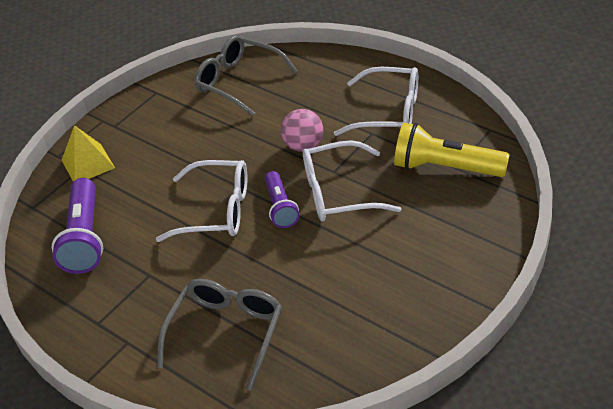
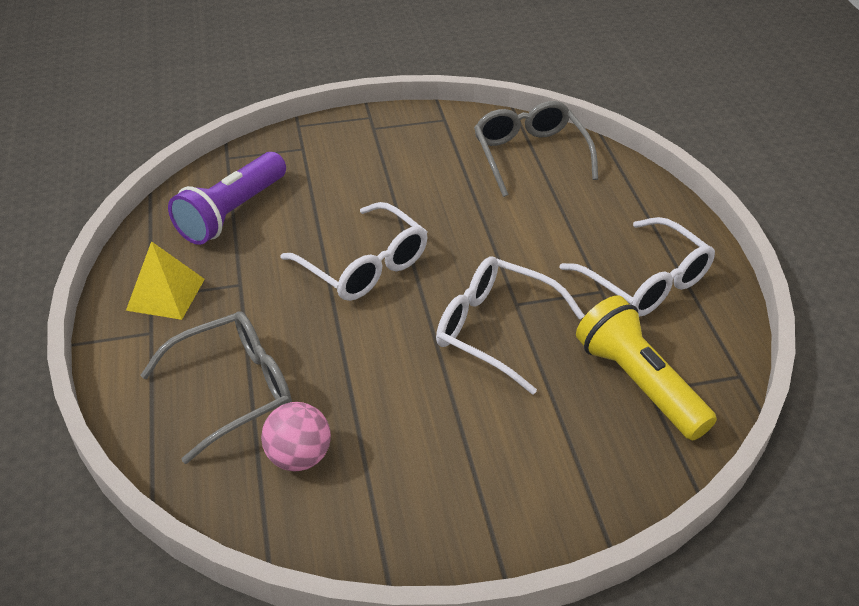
camera: 35 degrees right, 0 degrees up
yellow pyramid [62,125,115,182] -> yellow pyramid moved to [126,241,205,320]
purple flashlight [265,171,299,228] -> none
pink ball [281,109,323,152] -> pink ball moved to [261,402,331,471]

